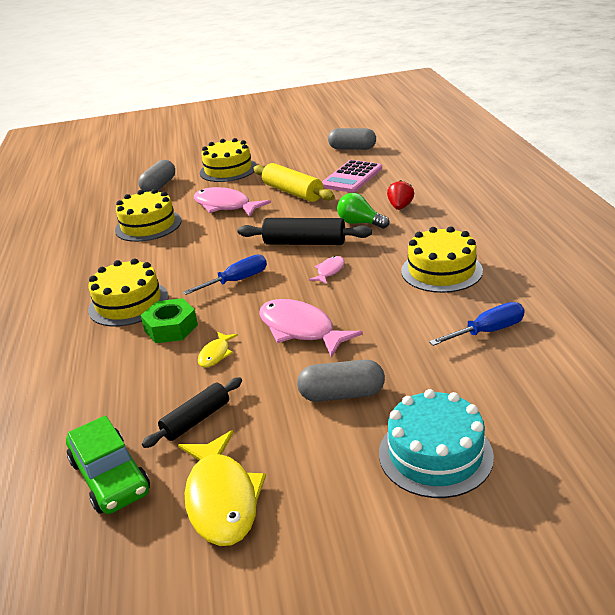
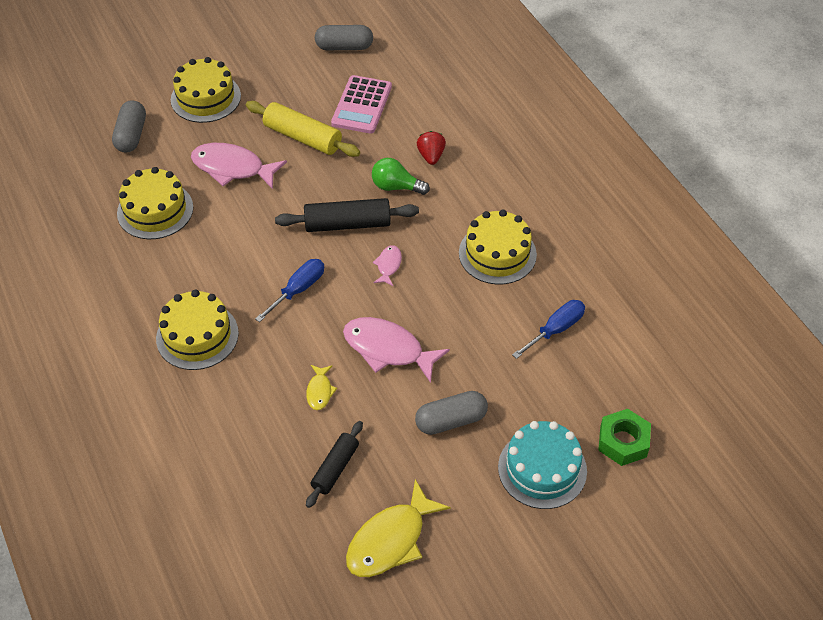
camera: 20 degrees left, 20 degrees up
green car [66,415,150,514] -> none
green nut [140,298,198,343] -> green nut moved to [598,409,651,466]
yellow fish [178,430,266,546] -> yellow fish turned 75 degrees clockwise [346,479,451,577]

